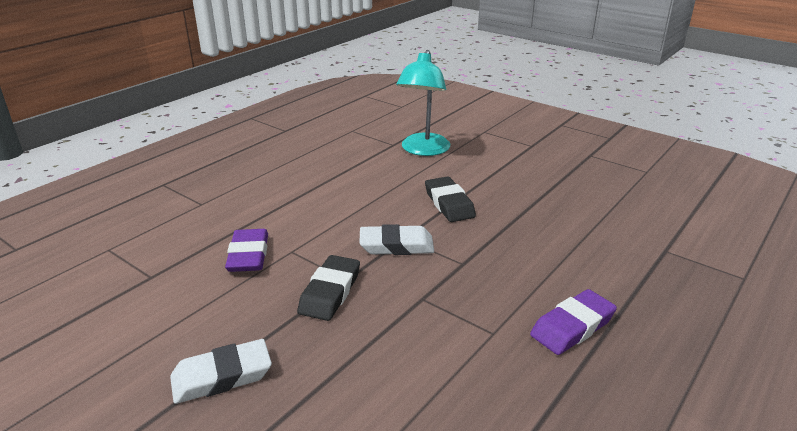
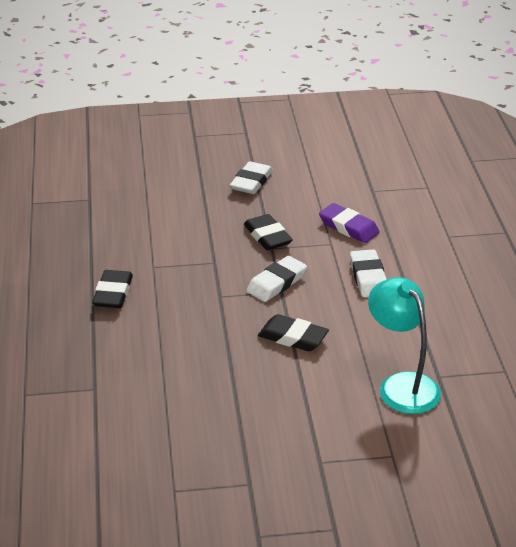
camera: 135 degrees right, 5 degrees up
purple eraser [530,289,617,355] -> black eraser [92,270,133,308]
none -> white eraser [350,249,387,297]

